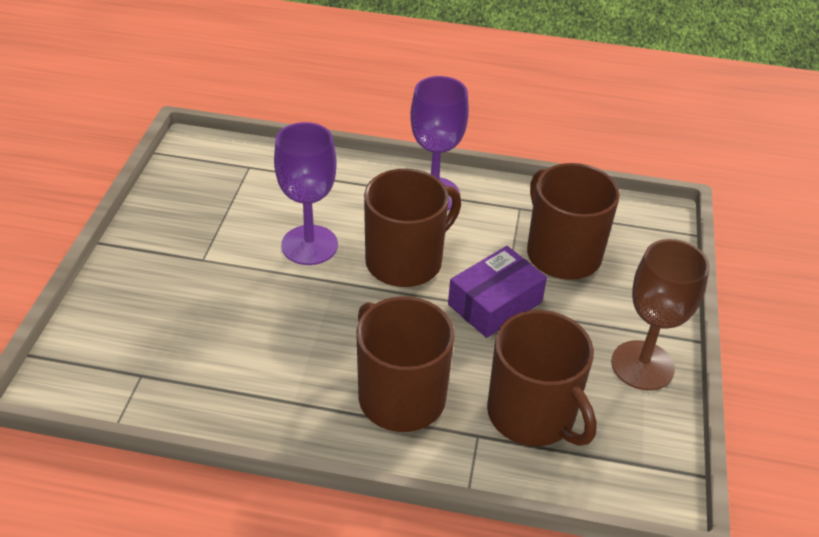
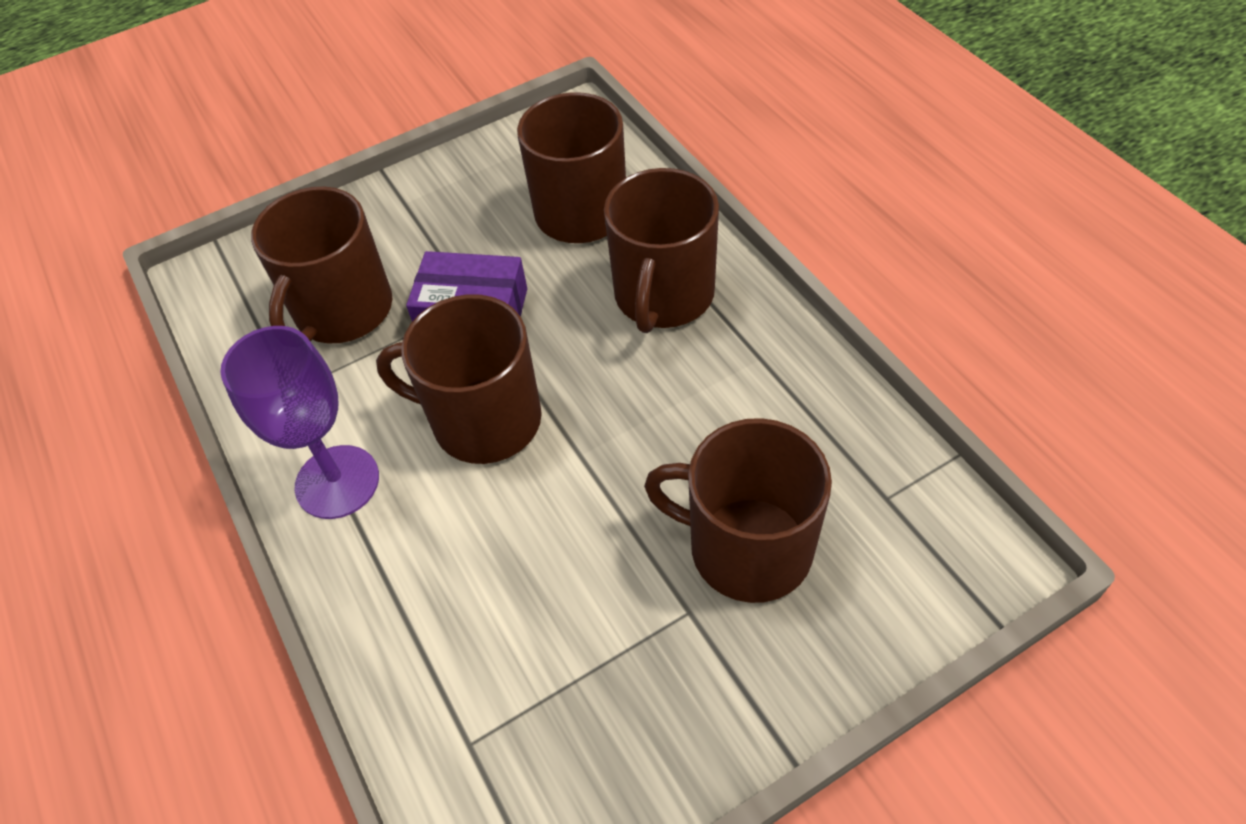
camera: 125 degrees left, 10 degrees up
purple goblet [274,122,338,265] -> none
brown goblet [611,239,710,391] -> none
none -> brown mug [644,418,832,603]

